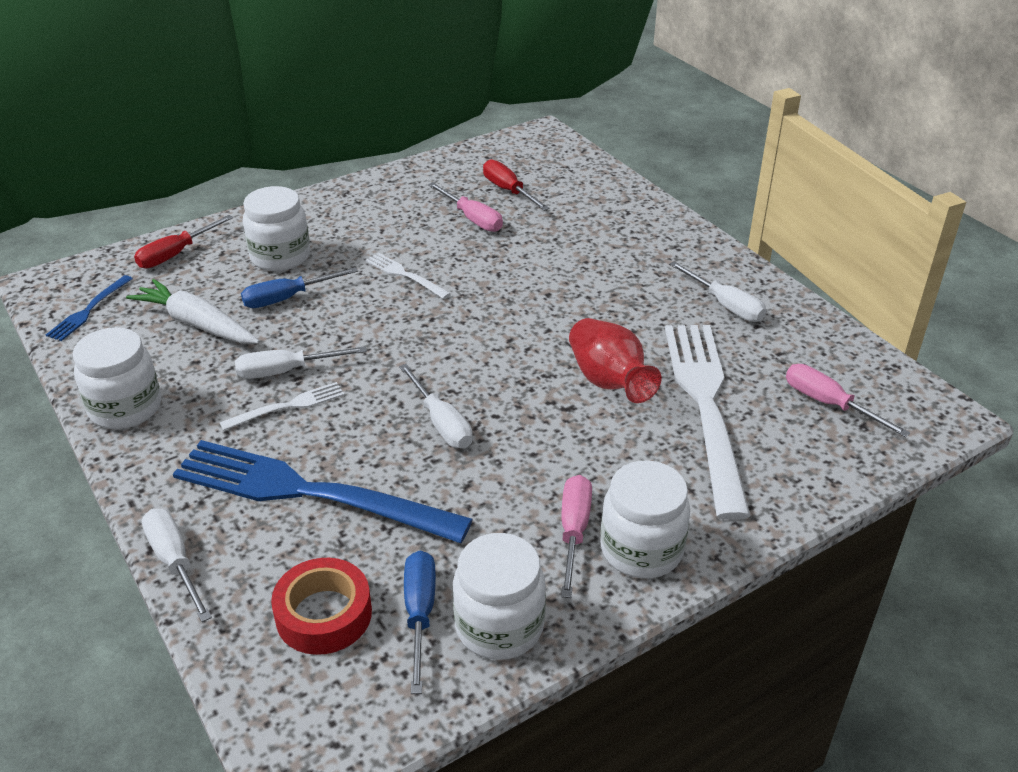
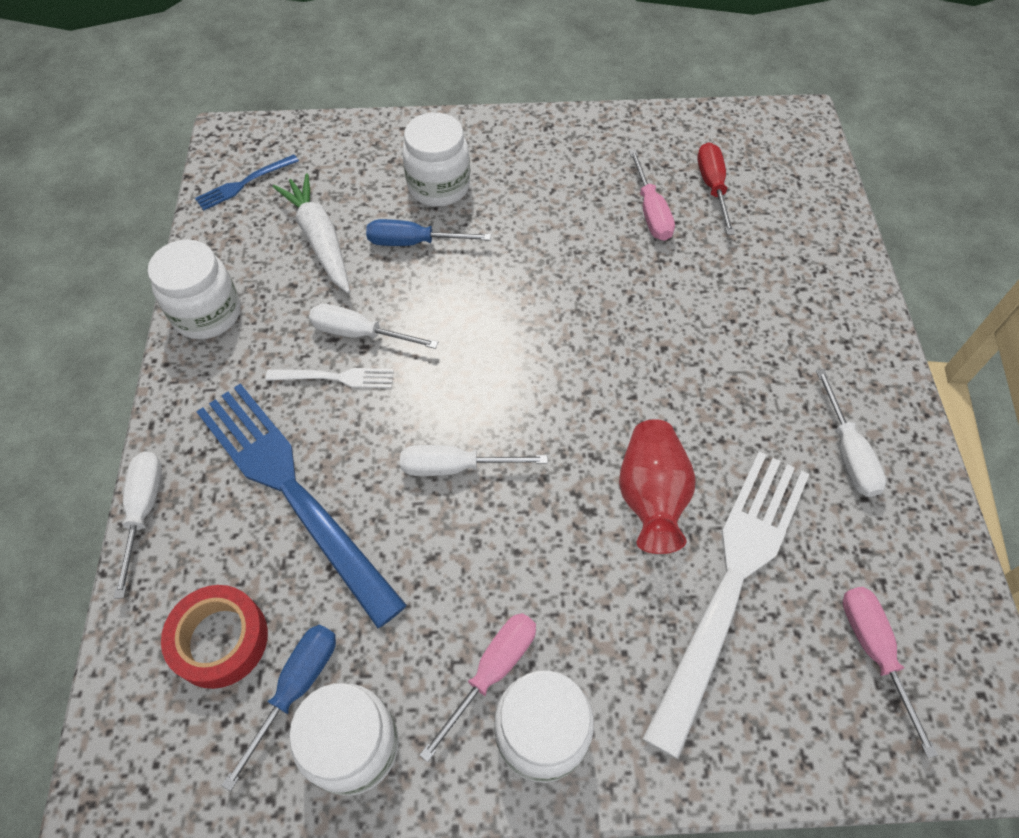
camera: 30 degrees right, 20 degrees up
red screwdriver [134,215,233,268] -> none
white fork [365,253,451,299] -> none
white screwdriver [399,364,473,448] -> white screwdriver turned 90 degrees clockwise [400,445,548,476]

